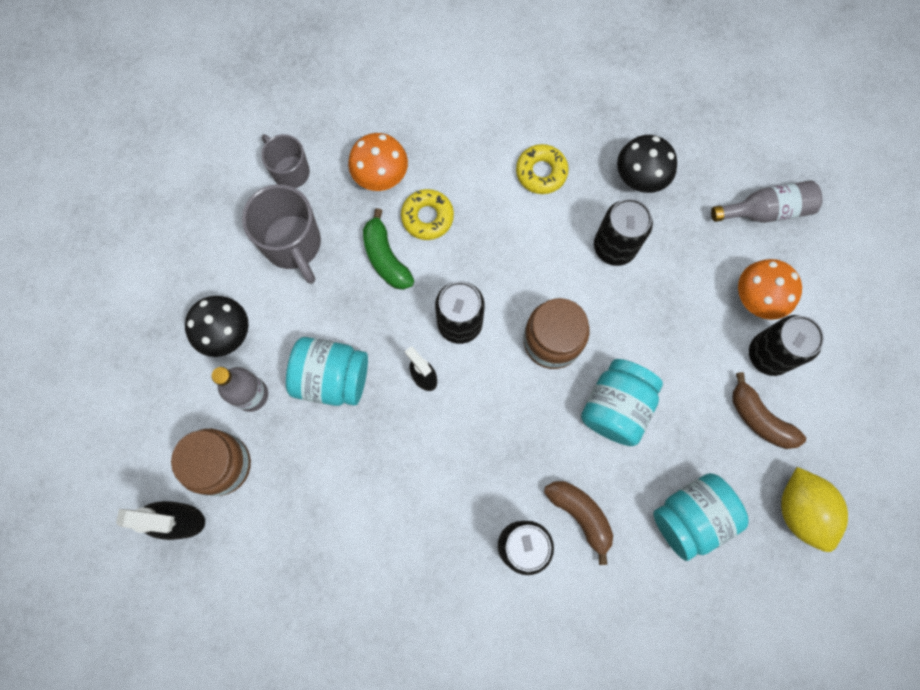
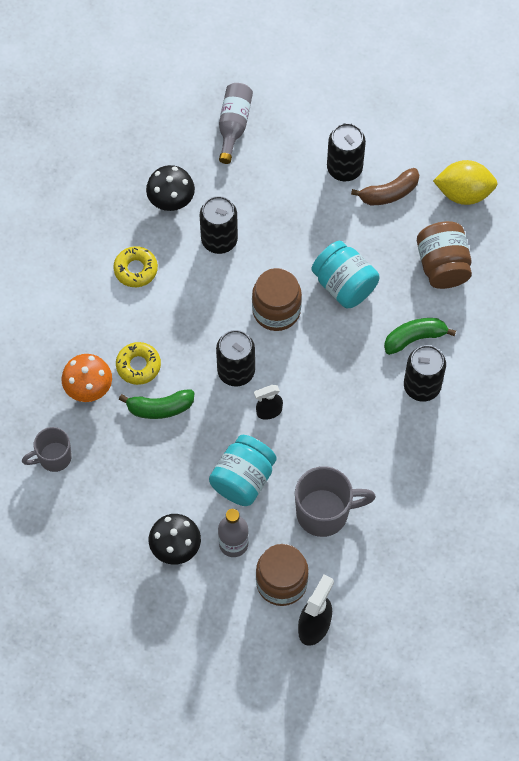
camera: 70 degrees left, 10 degrees down
grey mug [242,184,321,284] -> grey mug moved to [295,466,376,537]
brown banana [544,481,613,565] -> green banana [384,318,456,355]
turquoise jar [653,473,749,561] -> brown jar [417,221,472,289]
orange mushroom [738,259,802,320] -> none

